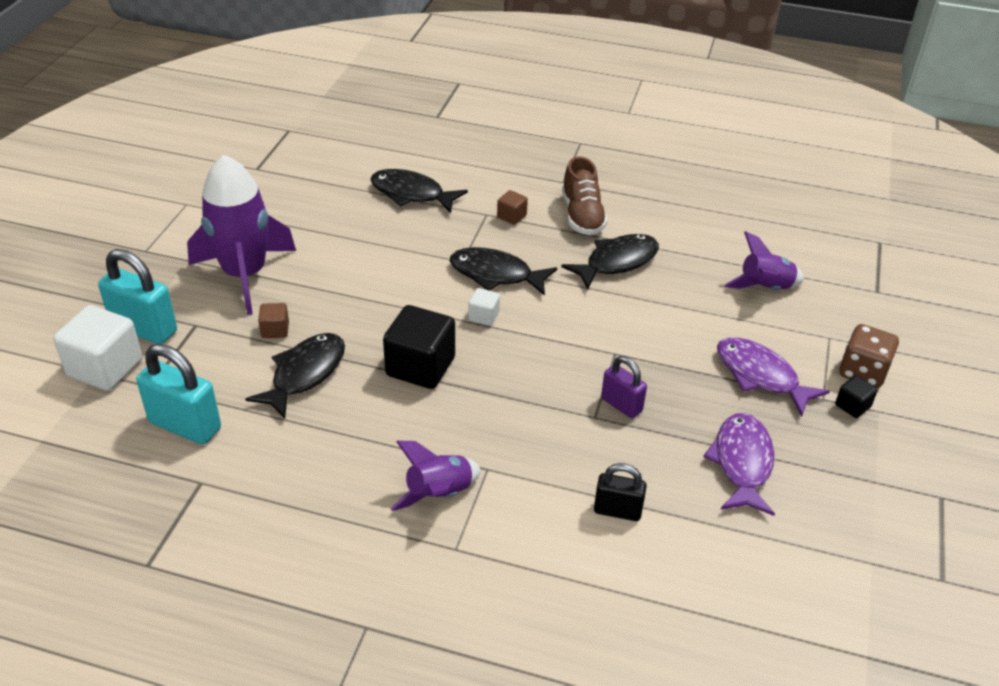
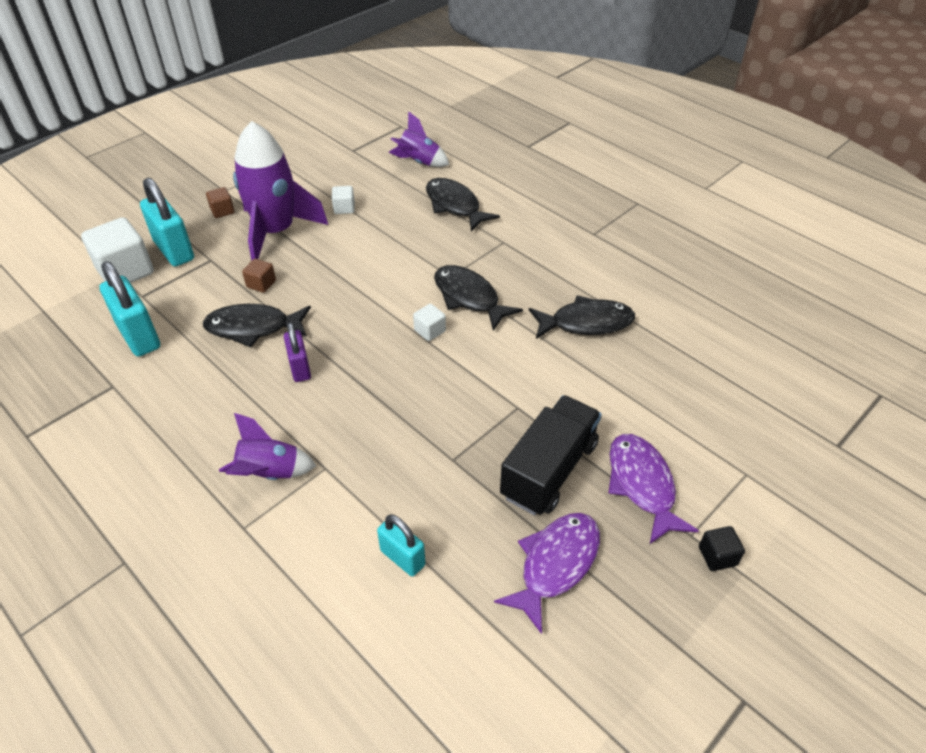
camera: 30 degrees right, 5 degrees up
black fish [246,333,345,419] -> black fish turned 150 degrees counterclockwise [203,304,311,347]
black cube [383,305,455,389] -> none
brown cube [497,190,528,225] -> brown cube moved to [206,187,234,218]
brown shoe [562,156,608,235] -> none
black padlock [594,463,647,521] -> turquoise padlock [377,514,425,576]
purple padlock [601,356,647,418] -> purple padlock moved to [284,322,311,382]
purple rocket [724,231,804,290] -> purple rocket moved to [389,111,449,167]
brown dice [839,324,899,388] -> none
none -> white cube [332,186,355,214]
none -> black truck [500,395,602,515]

